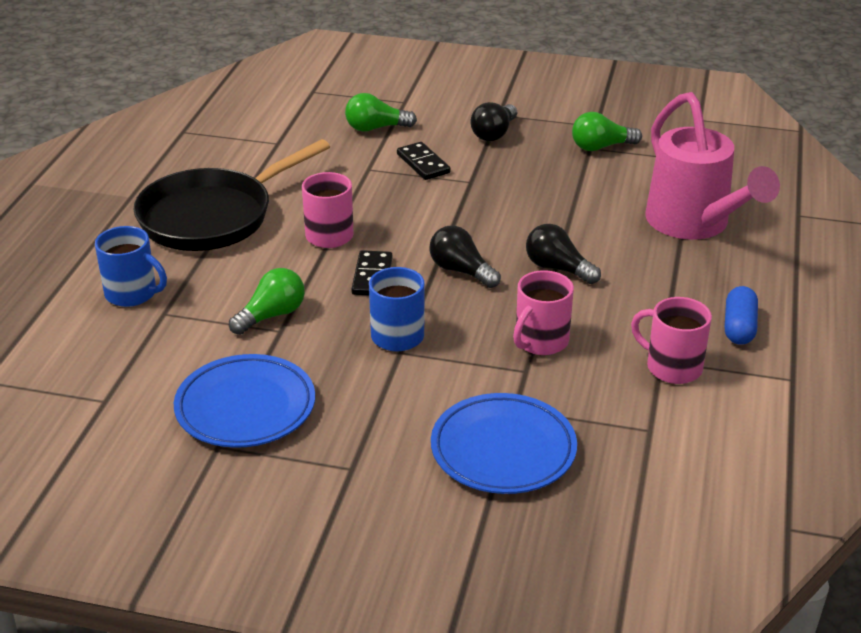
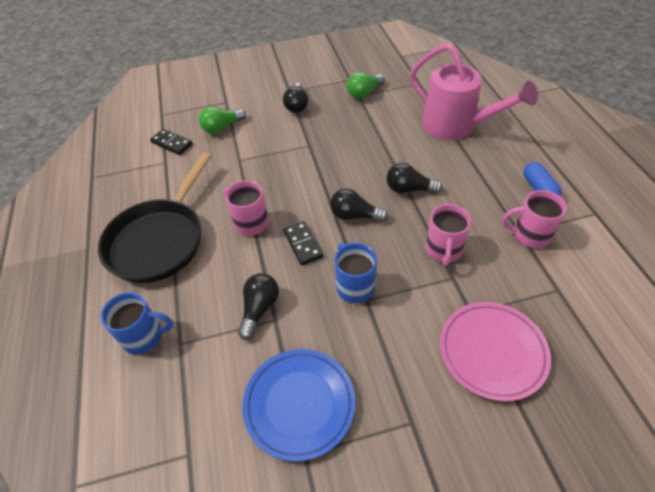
camera: 25 degrees left, 15 degrees up
green light bulb [229,268,305,335] -> black light bulb [238,273,279,340]
black domino [397,142,450,180] -> black domino moved to [150,129,193,155]
blue plate [431,393,577,494] -> pink plate [440,302,551,402]

